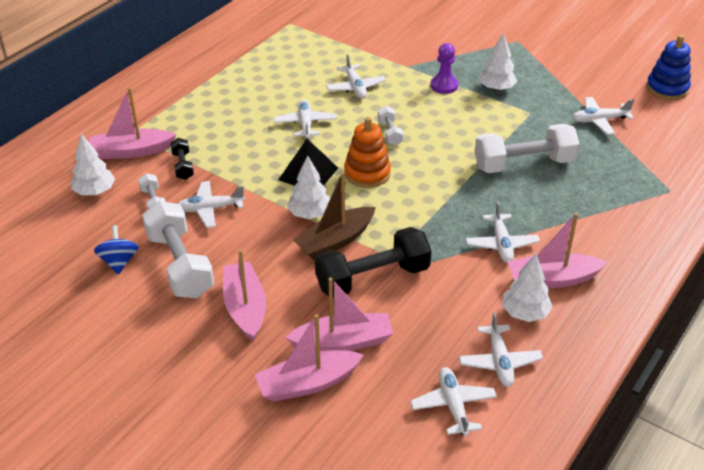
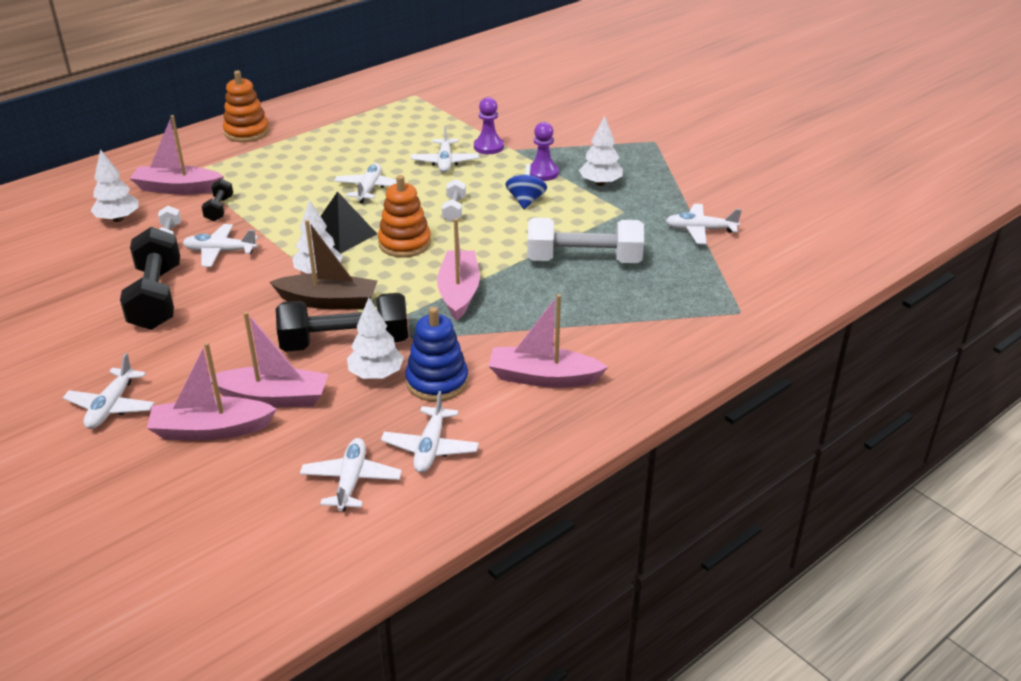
camera: 15 degrees right, 5 degrees down
blue spinning top [94,225,139,275] -> blue spinning top moved to [506,164,547,209]
white dumbbell [142,201,214,298] -> black dumbbell [120,227,180,330]
pink boat [223,250,266,341] -> pink boat moved to [437,218,480,320]
brown boat [293,172,376,260] -> brown boat turned 150 degrees counterclockwise [270,220,378,309]
white plane [466,201,540,263] -> white plane moved to [63,353,155,429]
white tree [502,254,553,322] -> white tree moved to [347,298,404,379]
blue stacking toy [646,35,691,100] -> blue stacking toy moved to [405,307,468,402]
none -> orange stacking toy [223,70,270,142]
none -> purple pawn [474,97,504,154]

